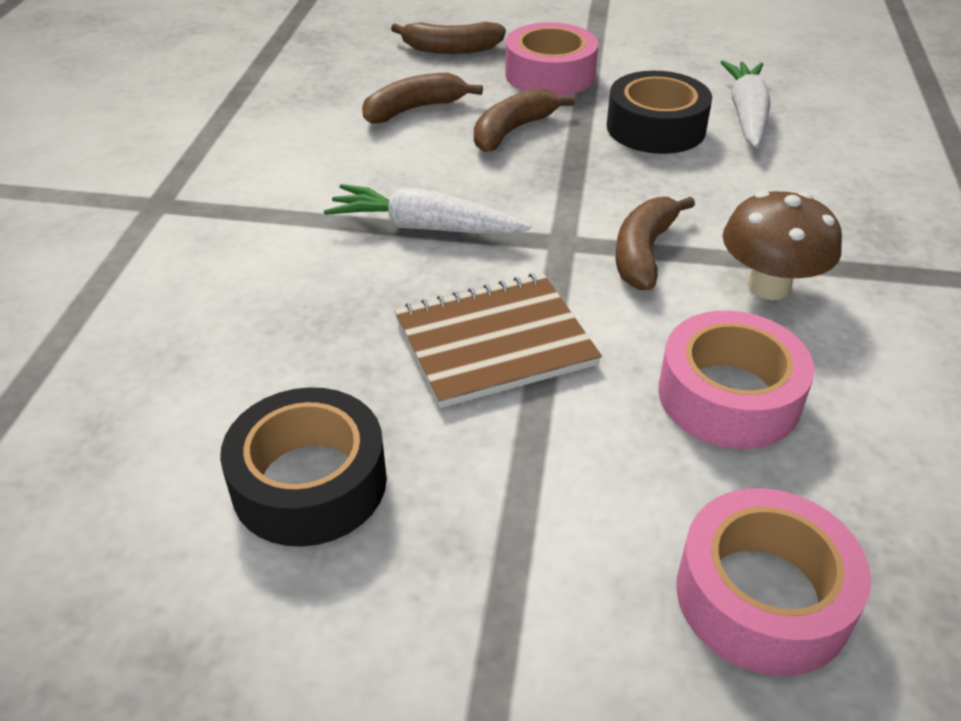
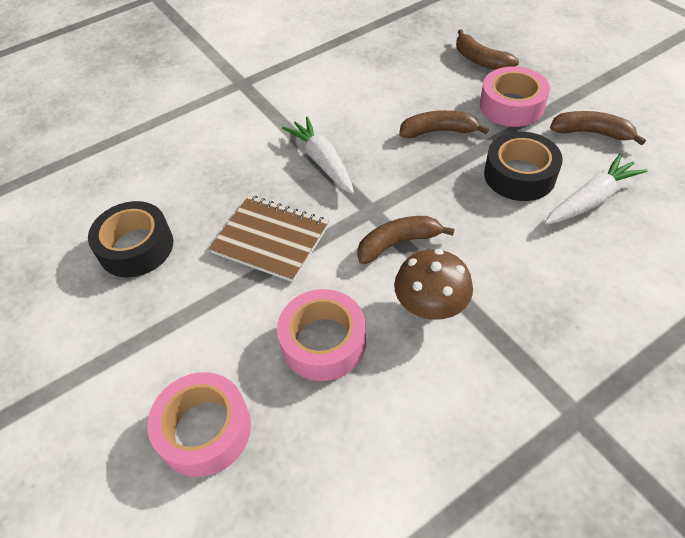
camera: 50 degrees right, 10 degrees up
brown banana [362,73,483,124] -> brown banana moved to [550,111,646,145]

